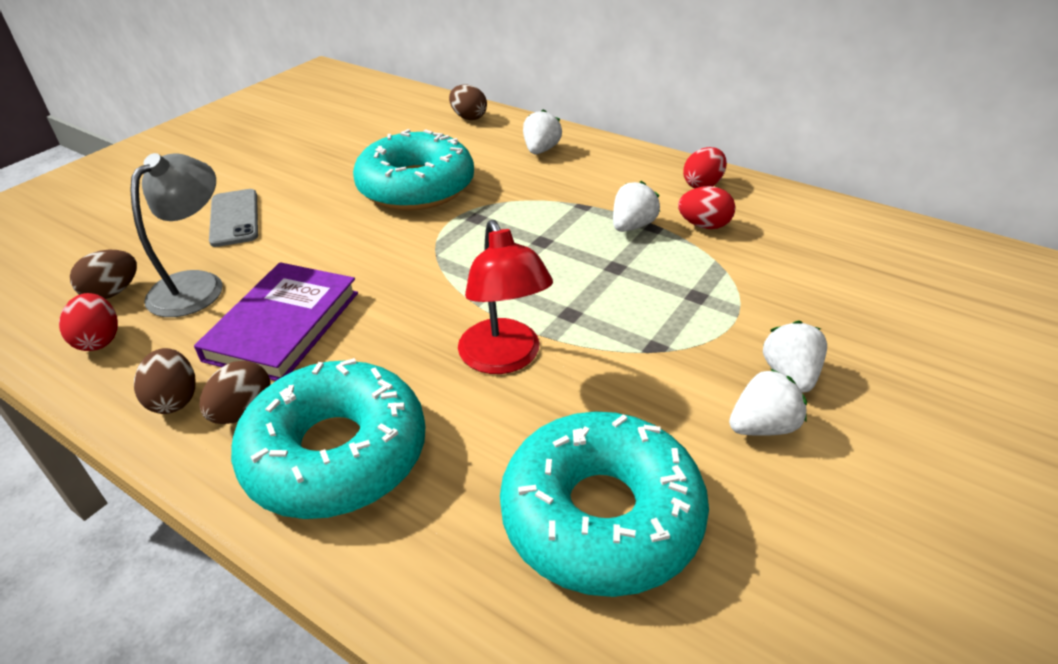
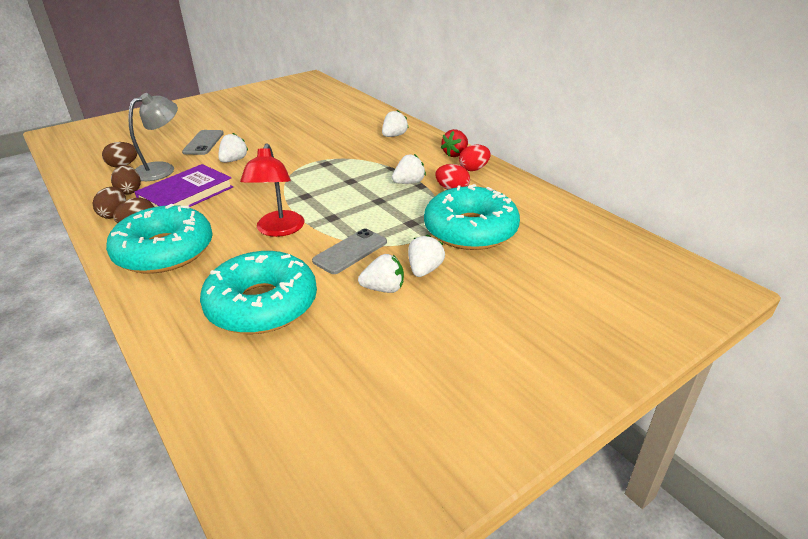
camera: 20 degrees right, 5 degrees down
red egg [59,293,118,351] -> none
turquoise donut [353,129,474,210] -> turquoise donut moved to [424,184,520,250]
brown egg [449,84,487,120] -> brown egg moved to [111,165,141,195]
none -> white strawberry [218,133,248,163]
none -> grey phone [312,229,387,274]
none -> red strawberry [441,129,468,157]

